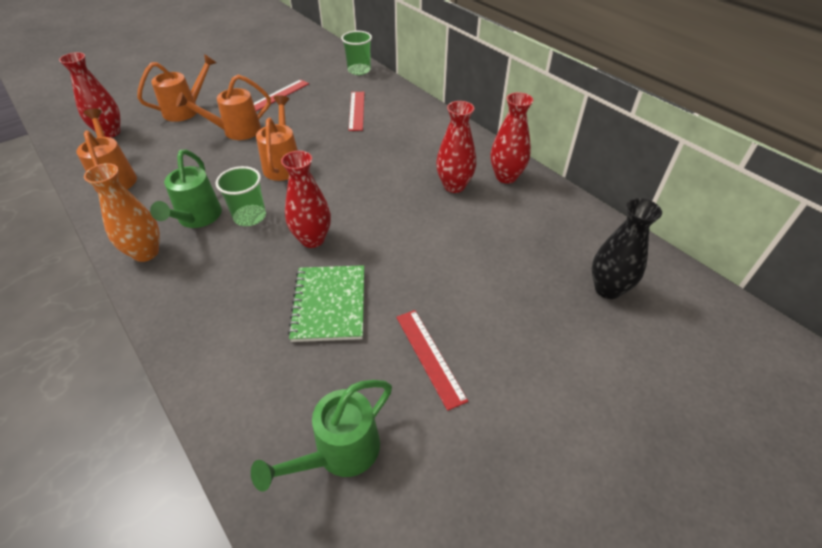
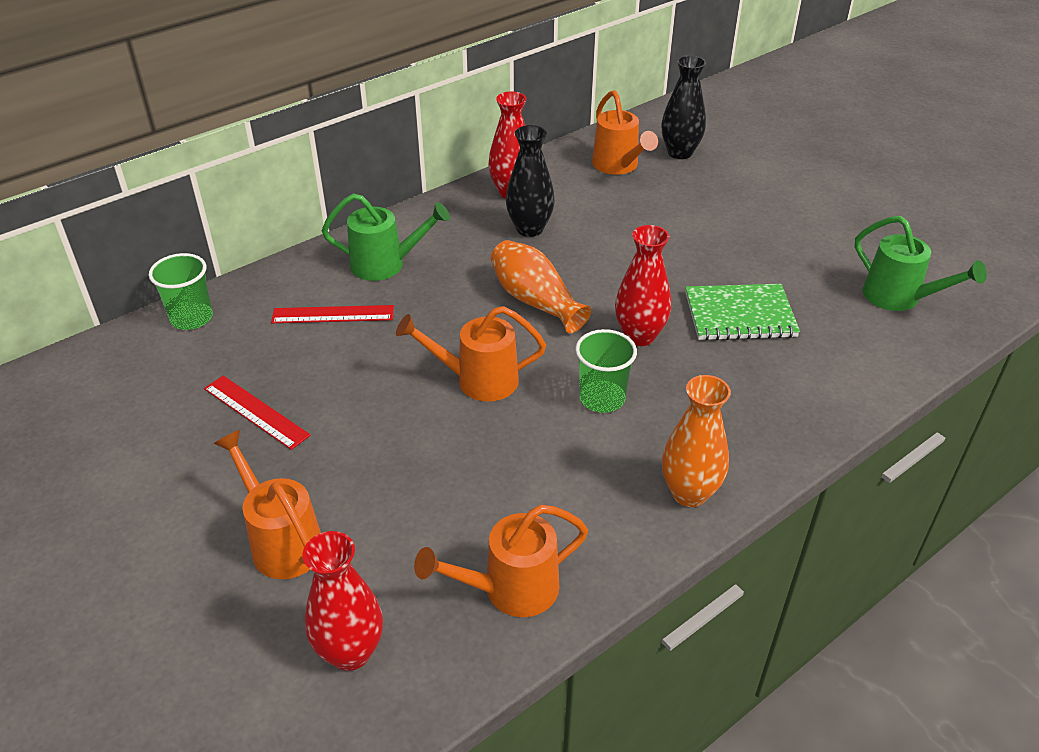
camera: 90 degrees left, 5 degrees down
green watering can [150,150,222,228] -> green watering can moved to [322,193,450,281]
orange watering can [176,74,271,140] -> orange watering can moved to [592,90,658,175]
red ruler [396,310,468,411] -> none
red vase [436,101,476,193] -> black vase [506,125,555,237]
none -> orange vase [491,240,591,333]

